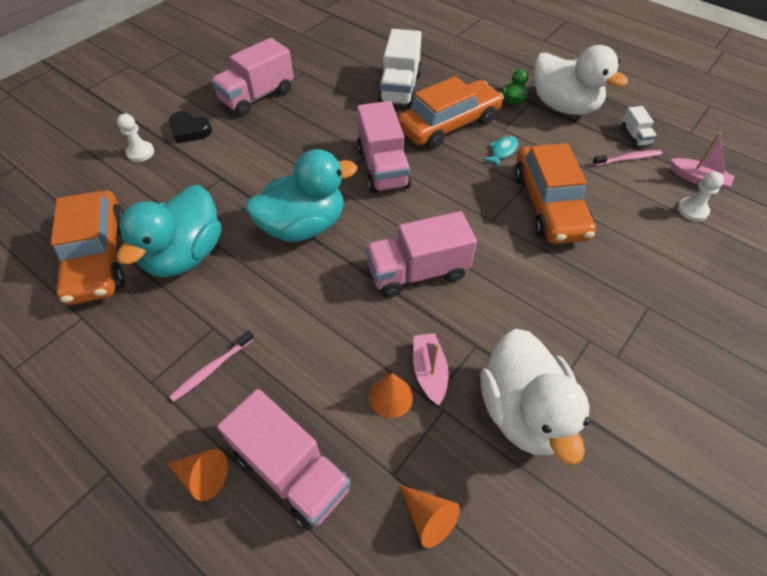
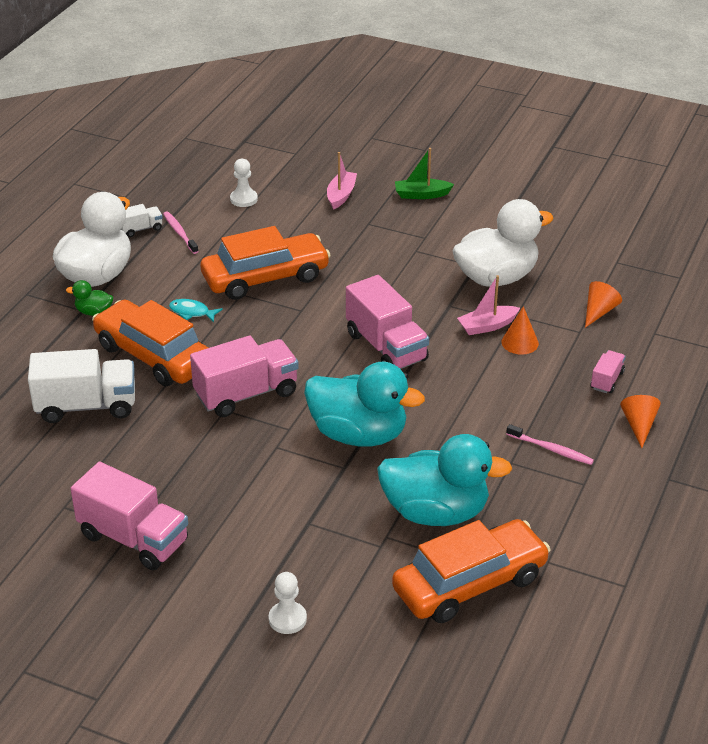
camera: 105 degrees left, 15 degrees down
black heart [169,111,212,143] -> none
pink truck [217,389,351,530] -> pink truck [591,350,625,393], size x0.48
turquoise duck [246,149,357,242] -> turquoise duck turned 150 degrees clockwise [304,362,425,447]
pink boat [671,132,735,191] -> pink boat moved to [327,152,357,210]
none -> green boat [395,148,454,199]

